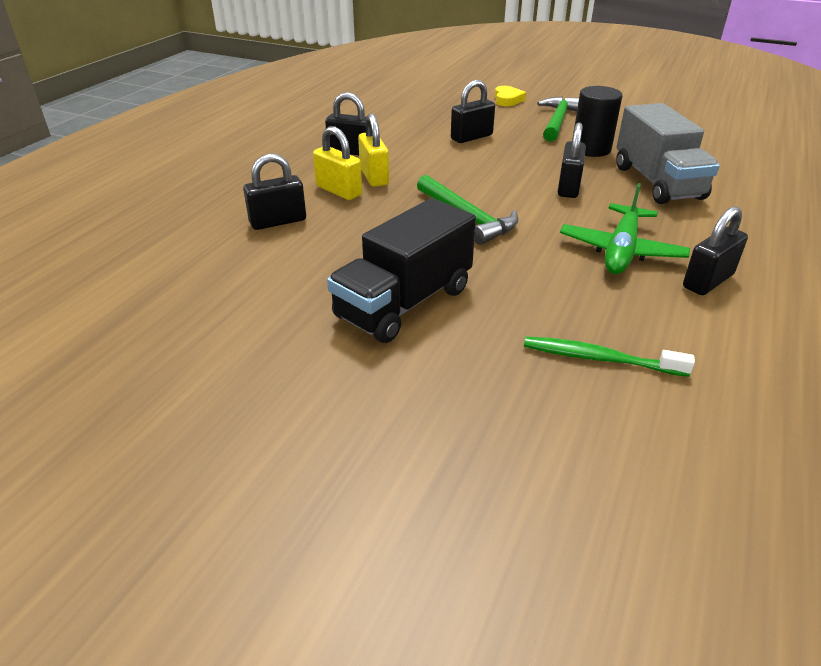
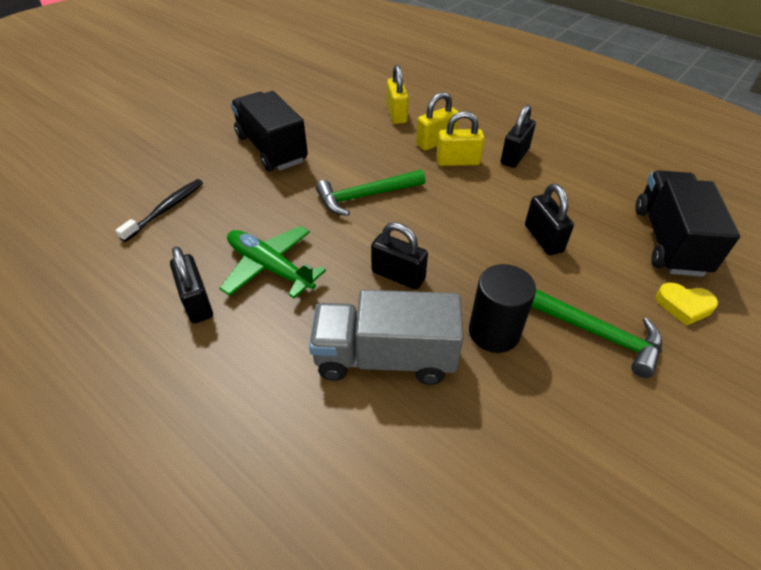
camera: 105 degrees right, 10 degrees up
black padlock [243,154,306,230] -> yellow padlock [387,65,409,124]
green toothbrush [524,336,695,377] -> black toothbrush [115,179,203,242]
none -> black truck [635,170,740,277]

